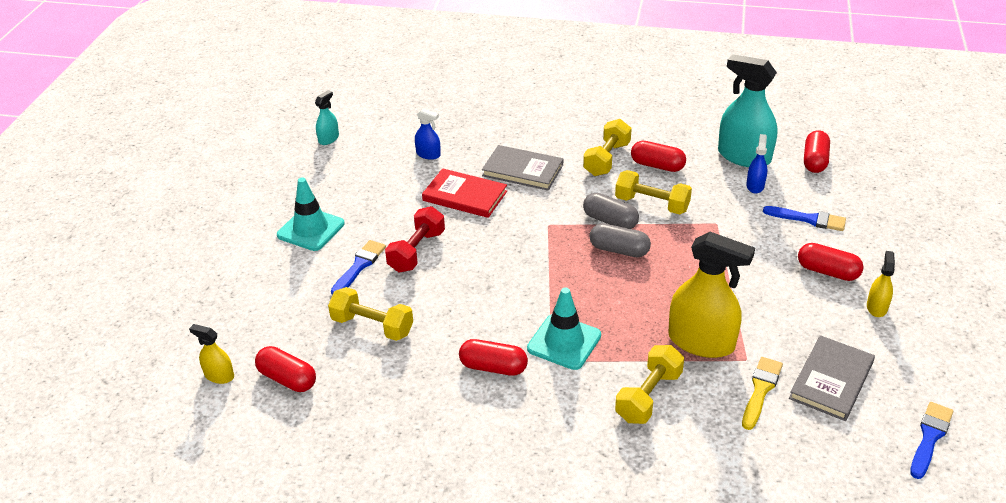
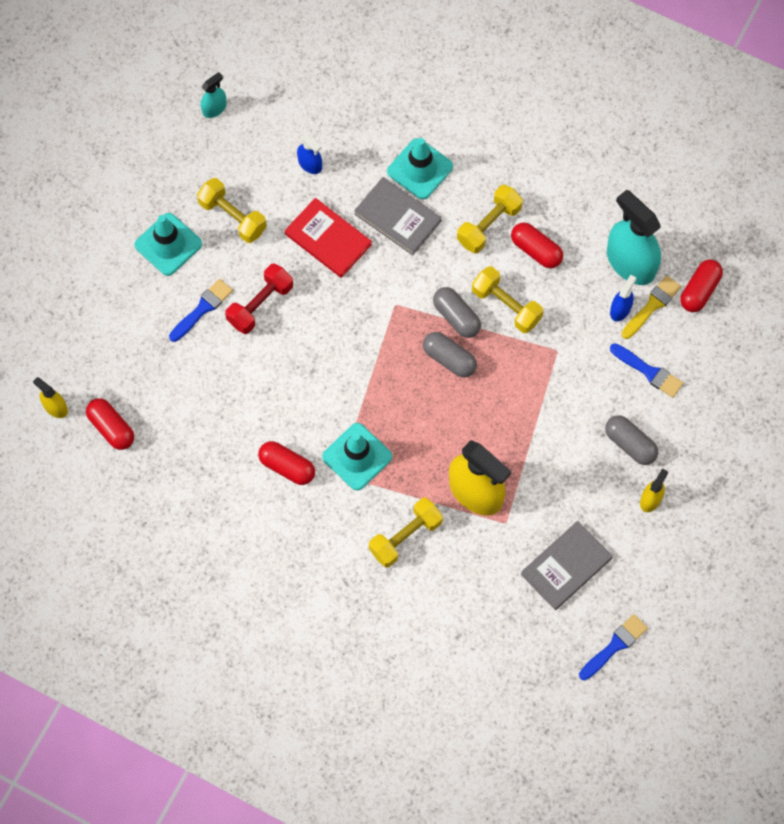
camera: 15 degrees right, 30 degrees up
yellow dumbbell [328,287,413,341] -> yellow dumbbell moved to [197,178,267,243]
yellow brush [742,357,783,430] -> yellow brush moved to [621,275,681,339]
red capsule [798,243,863,281] -> grey capsule [605,415,658,465]
none -> turquoise traffic cone [387,138,453,199]

